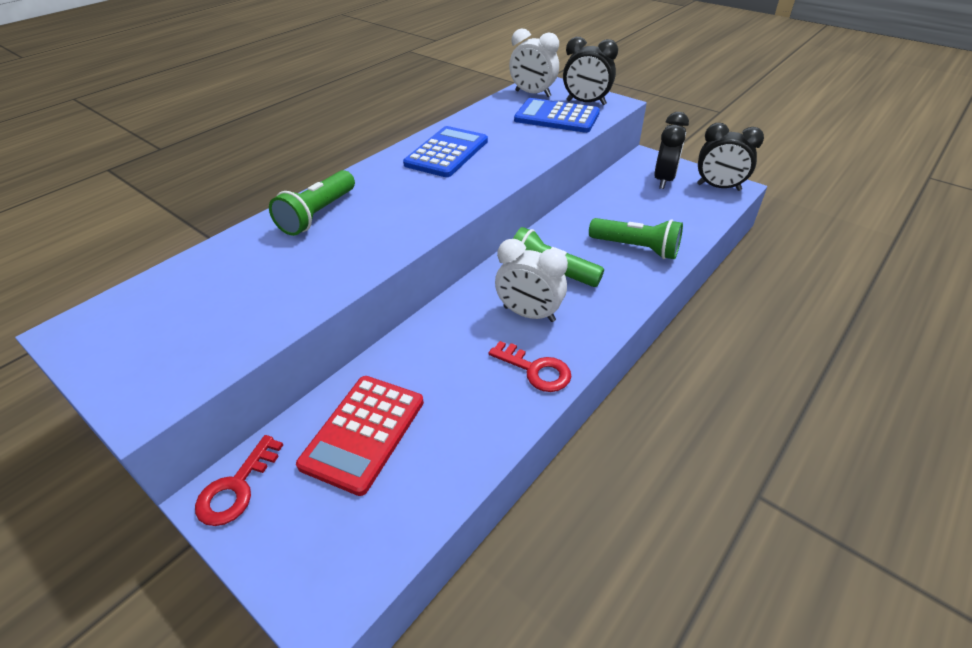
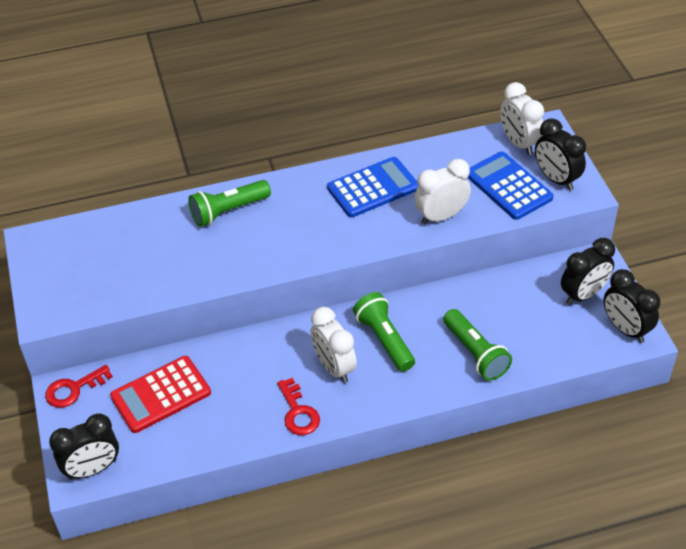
camera: 35 degrees right, 5 degrees up
none -> black clock [49,413,119,480]
none -> white clock [414,159,471,224]

